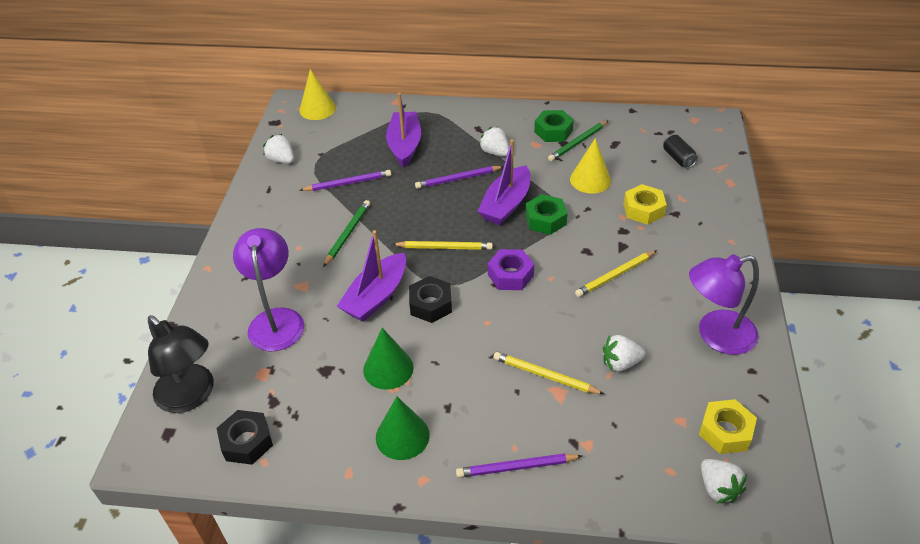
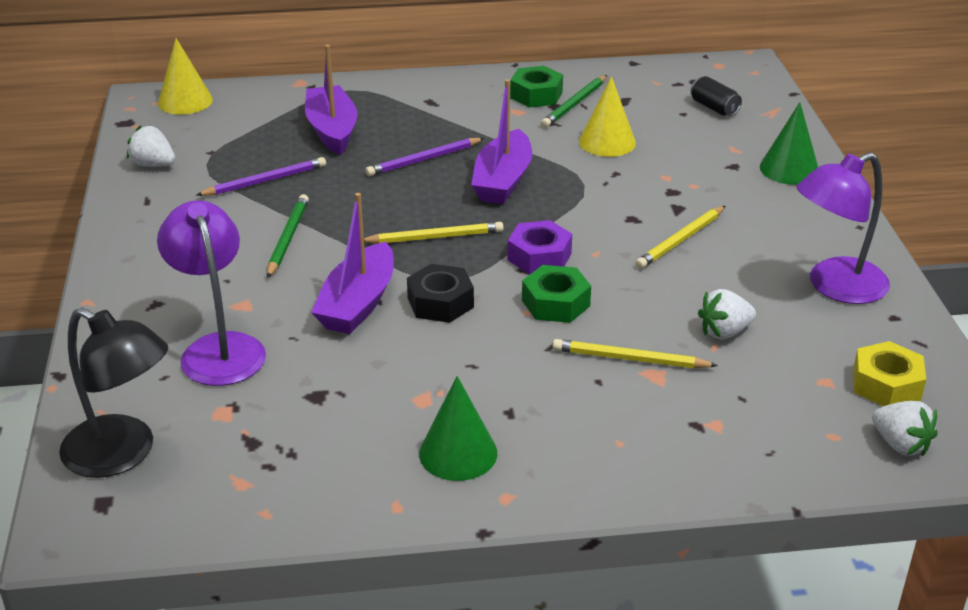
camera: 15 degrees left, 10 degrees down
black nut [216,410,273,465] -> none
green cone [363,328,414,390] -> green cone moved to [760,102,818,185]
purple pencil [456,453,582,478] -> none
white strawberry [479,126,509,156] -> none
green nut [525,194,568,235] -> green nut moved to [522,265,591,323]
yellow nut [623,184,667,225] -> none

